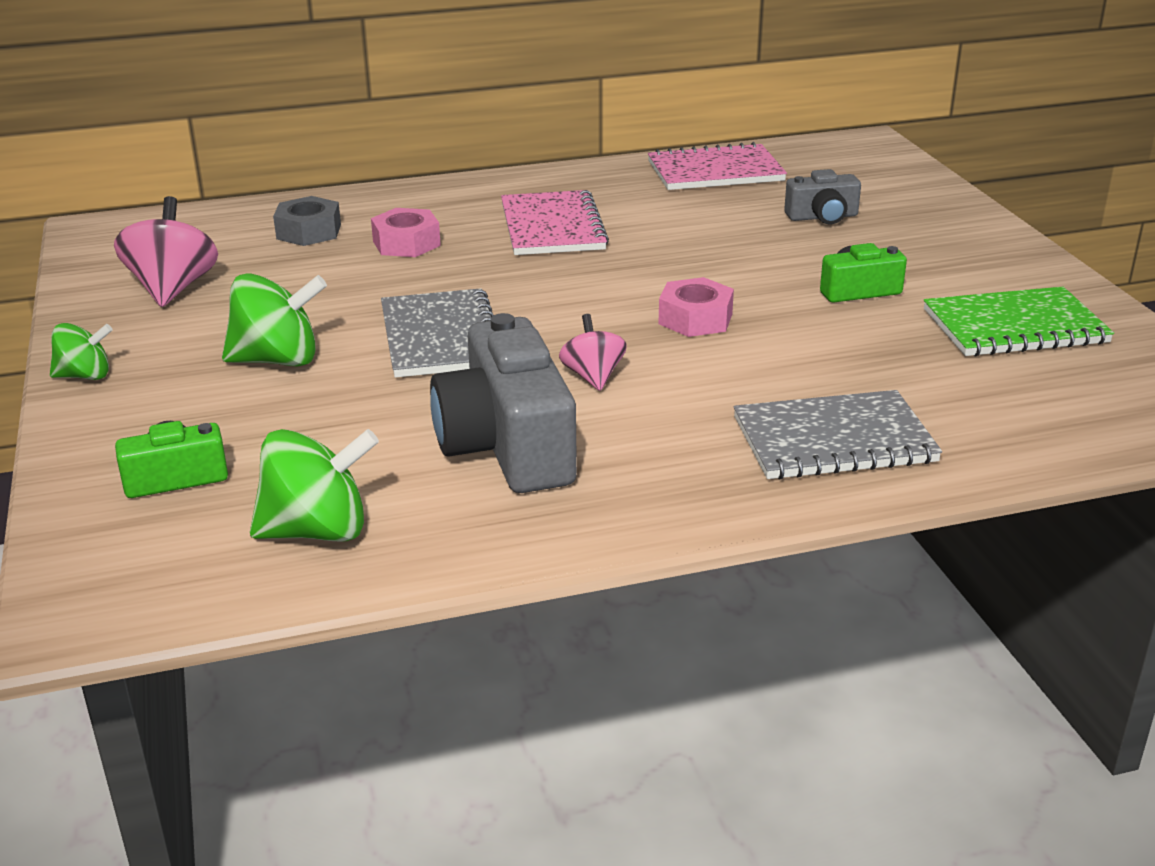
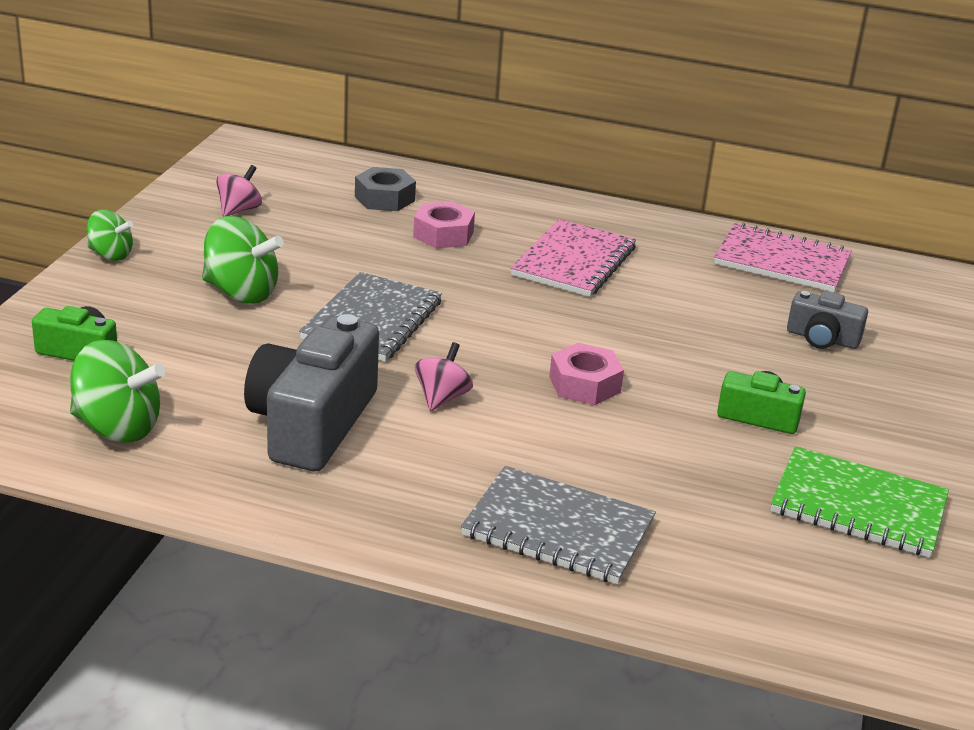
camera: 30 degrees right, 0 degrees up
pink spinning top [114,196,218,307] -> pink spinning top [216,165,262,217], size x0.61

